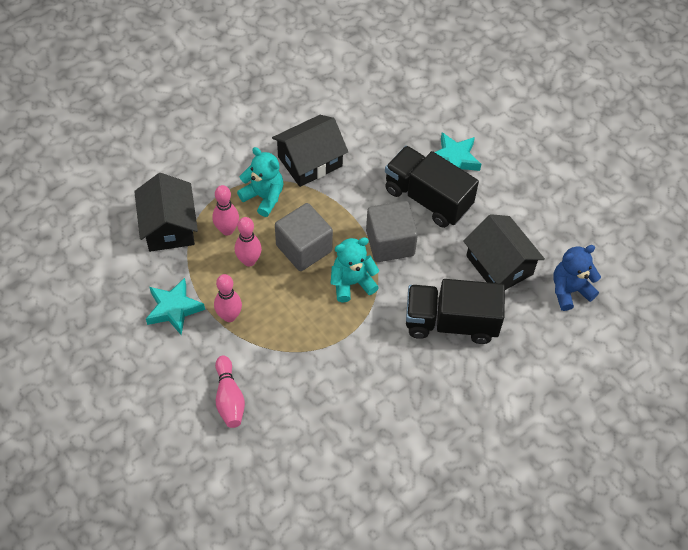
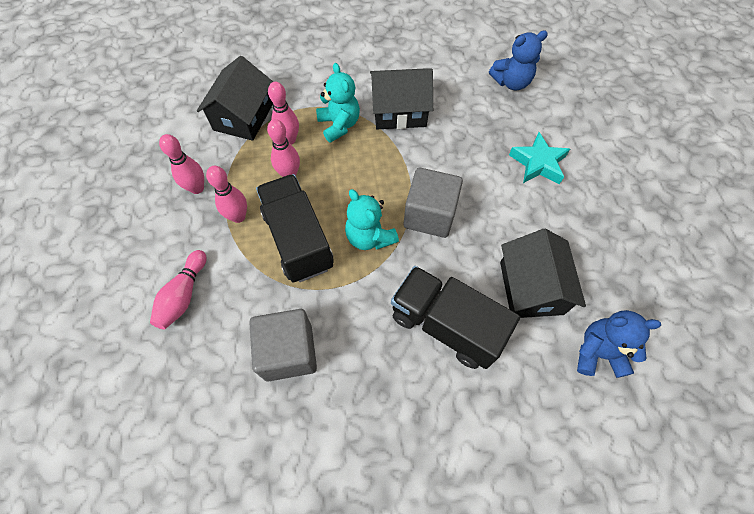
camera: 30 degrees right, 5 degrees up
turquoise star [146,278,205,335] -> pink bowling pin [159,134,204,194]
grey cube [275,203,333,271] -> grey cube moved to [249,309,317,382]
turquoise teddy bear [330,237,380,302] -> turquoise teddy bear turned 135 degrees counterclockwise [345,189,399,250]
black truck [385,146,479,228] -> black truck moved to [256,174,334,282]
none -> blue teddy bear [489,30,548,91]

